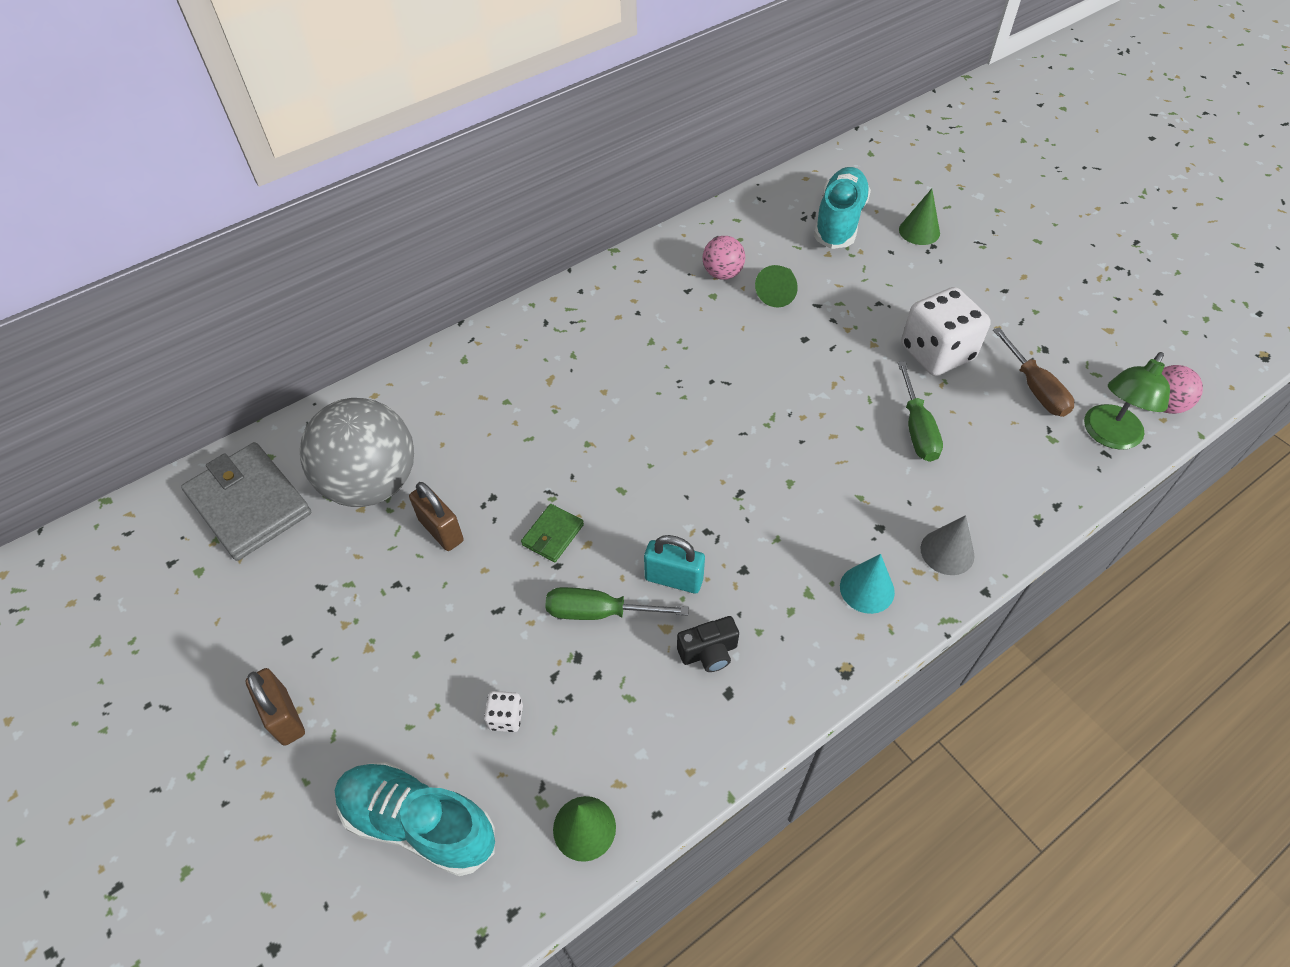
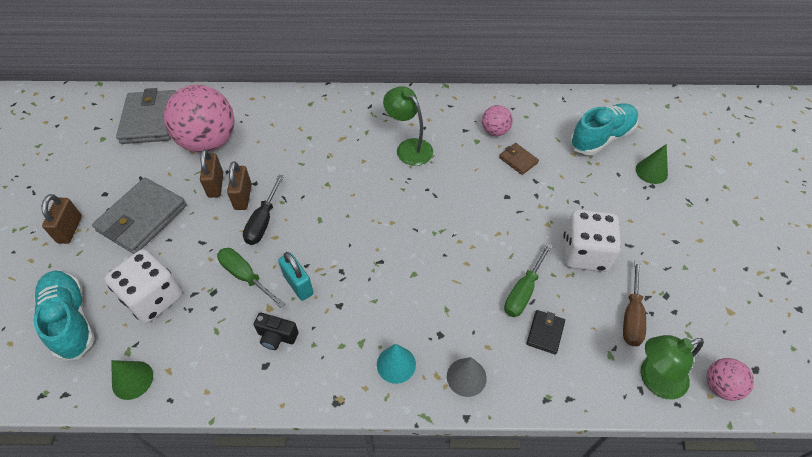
camera: 35 degrees right, 0 degrees up
grey ball [299,398,414,507] -> pink ball [164,85,234,153]
white dice [484,691,523,732] -> white dice [105,249,182,323], size x2.38
green wallet [521,504,584,562] -> black screwdriver [243,175,284,245]
green cone [755,265,798,308] -> brown wallet [499,143,539,175]
none -> grey wallet [92,178,187,254]
none -> brown padlock [227,161,252,210]
none -> green lamp [383,86,433,166]
none -> black wallet [526,310,565,355]

